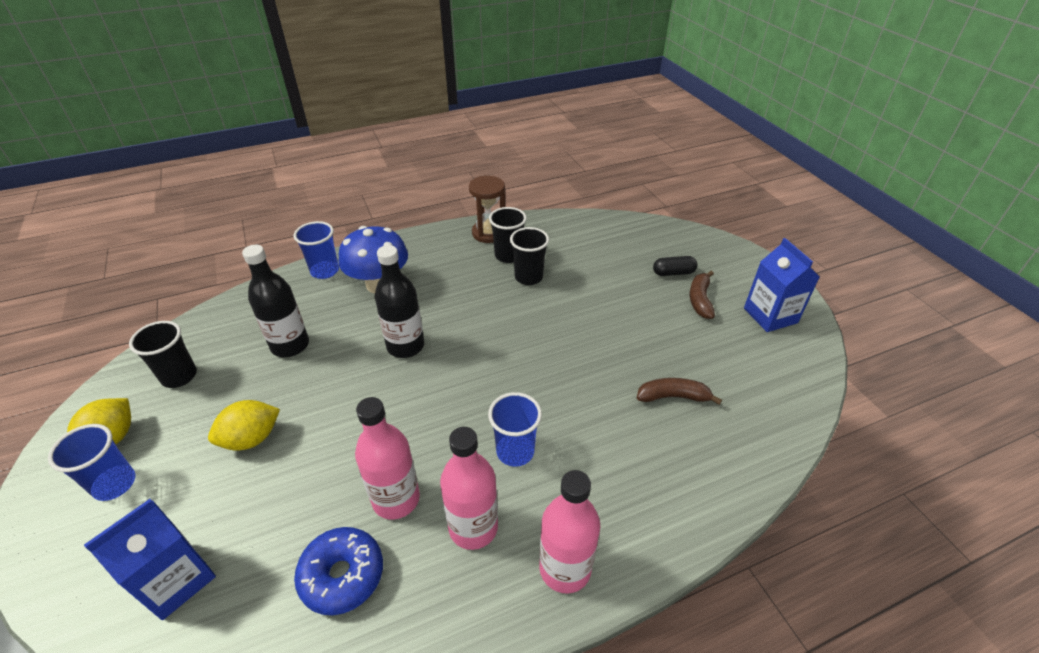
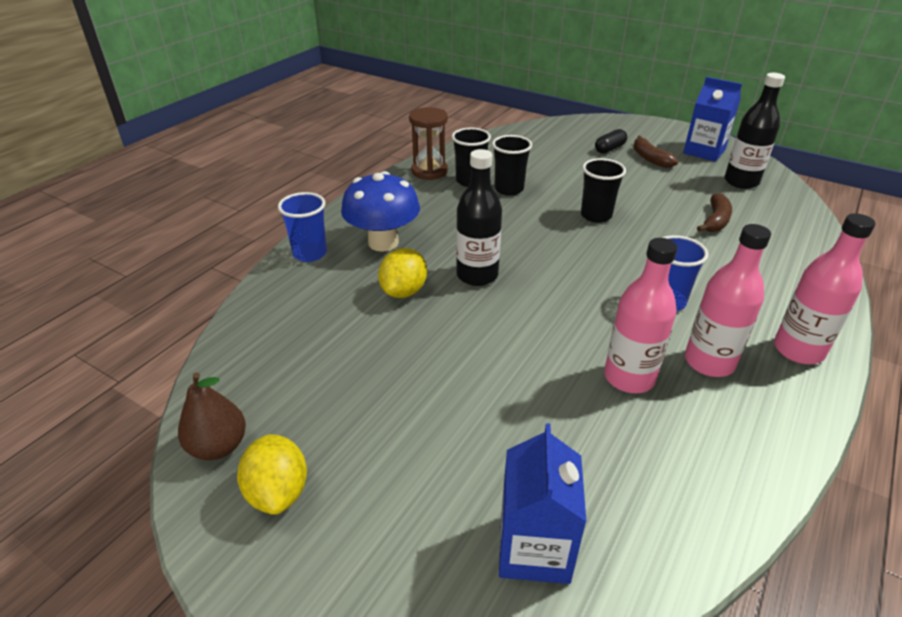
camera: 35 degrees left, 5 degrees down
blue cup [48,424,135,501] -> none
black cup [129,321,197,388] -> black cup moved to [581,158,626,223]
yellow lemon [208,400,280,450] -> yellow lemon moved to [378,248,427,298]
black bottle [242,245,309,357] -> black bottle moved to [724,73,785,189]
blue donut [294,527,383,615] -> none
brown banana [637,378,722,405] -> brown banana turned 150 degrees clockwise [697,193,732,232]
none -> brown pear [178,372,246,460]

